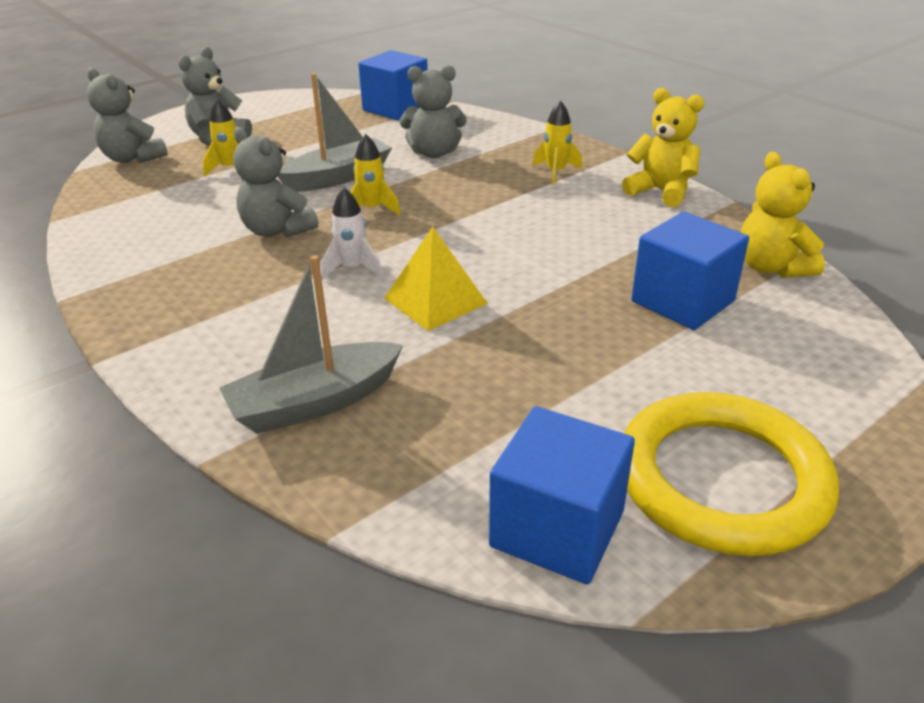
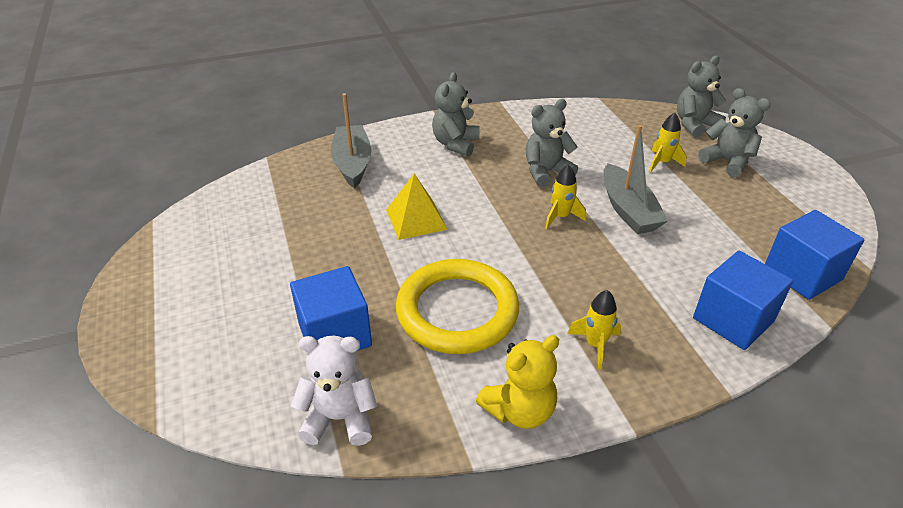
camera: 110 degrees right, 5 degrees up
white rocket [320,187,383,279] -> none
grey teddy bear [399,65,467,158] -> grey teddy bear moved to [432,72,480,157]
blue cube [489,406,635,585] -> blue cube moved to [693,251,793,350]
yellow ring [624,392,839,556] -> yellow ring moved to [396,259,519,354]
yellow teddy bear [741,152,825,278] -> white teddy bear [291,336,377,446]

